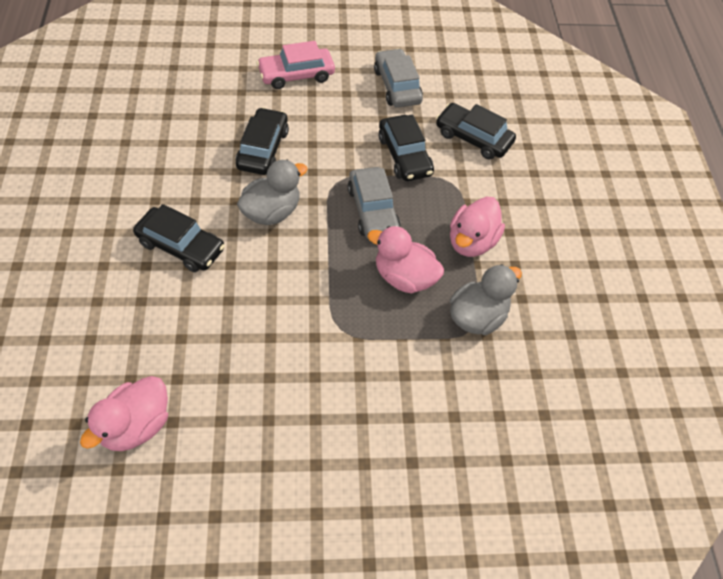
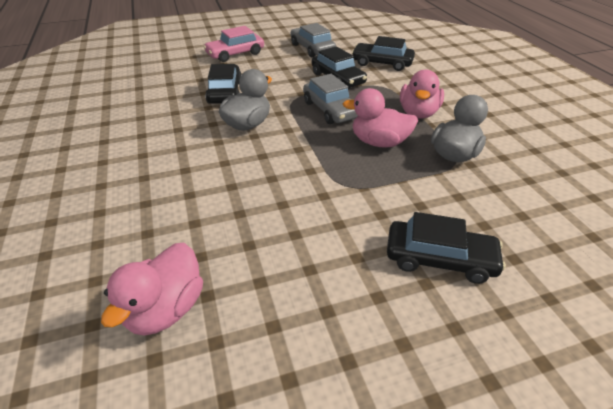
camera: 10 degrees left, 15 degrees down
black car [133,204,225,272] -> black car moved to [387,212,506,284]

